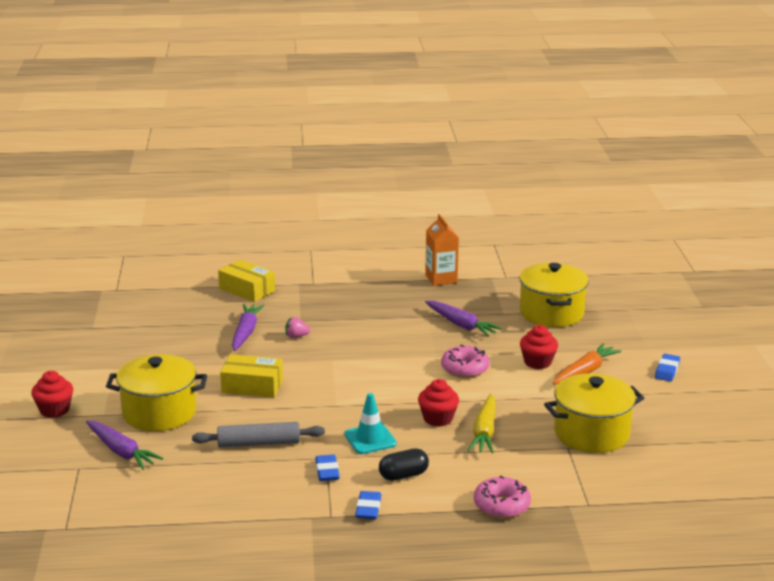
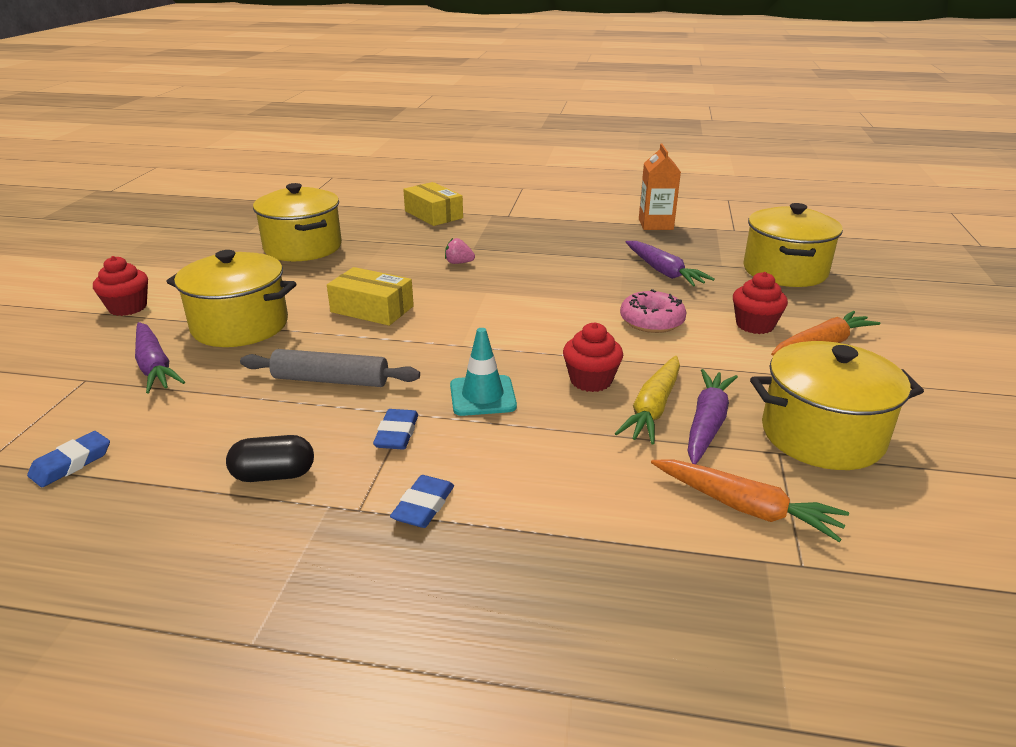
camera: 15 degrees right, 5 degrees up
purple carrot [232,304,264,351] -> purple carrot moved to [688,369,738,464]
black capsule [379,448,429,481] -> black capsule moved to [226,435,314,482]
pink donut [474,476,531,518] -> none
blue eraser [655,354,680,381] -> blue eraser moved to [27,431,110,487]
none -> yellow pot [253,183,342,261]
none -> orange carrot [651,459,849,542]

